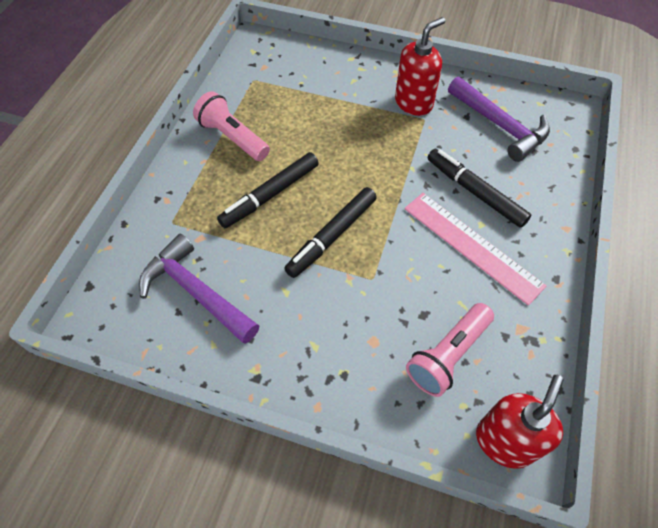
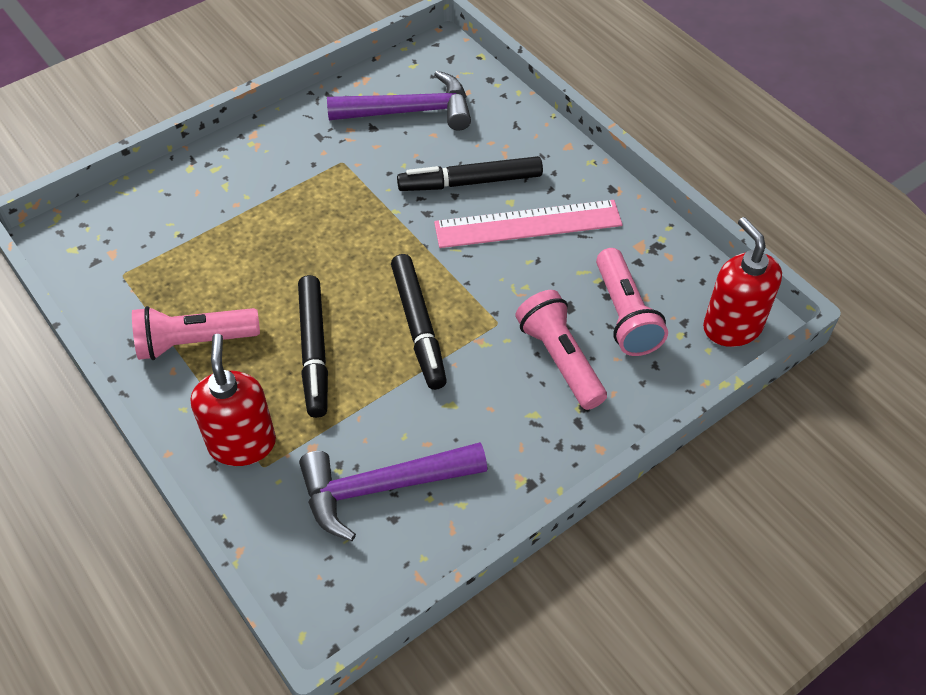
camera: 55 degrees left, 5 degrees down
red soap dispenser [395,17,445,116] -> red soap dispenser moved to [191,334,276,466]
none -> pink flashlight [516,290,607,410]

